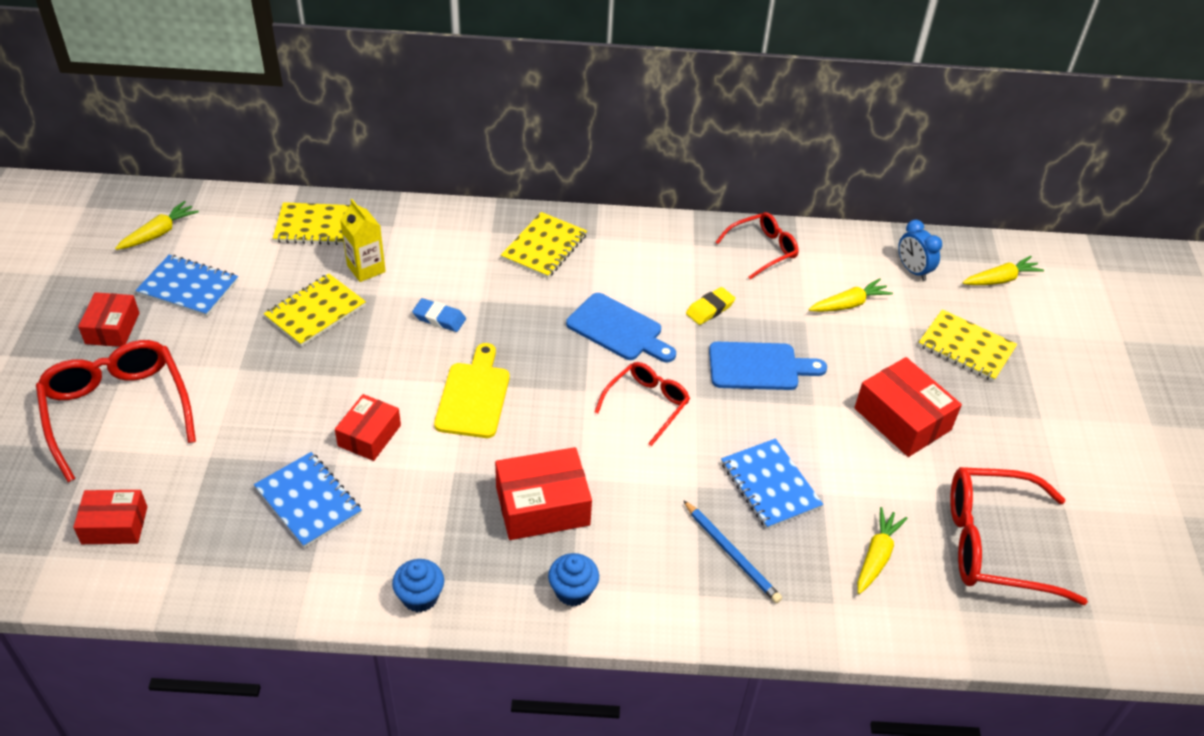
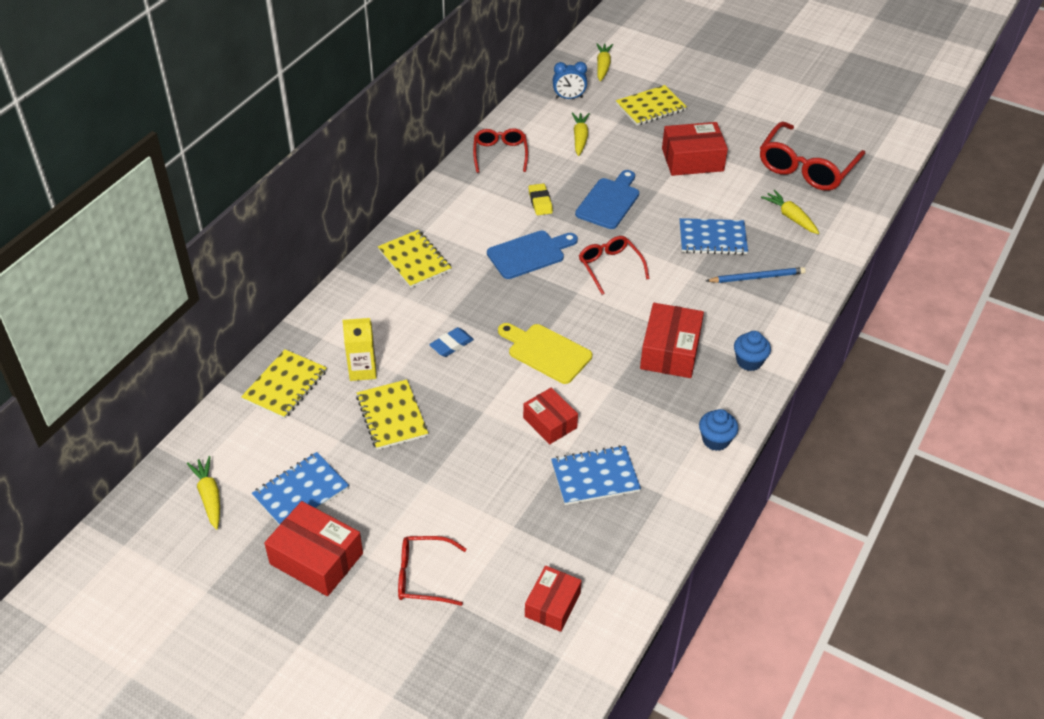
camera: 60 degrees left, 0 degrees up
red glasses [36,340,196,482] -> red glasses [398,536,466,606], size x0.59
red box [78,292,139,347] -> red box [264,501,363,596], size x1.53

